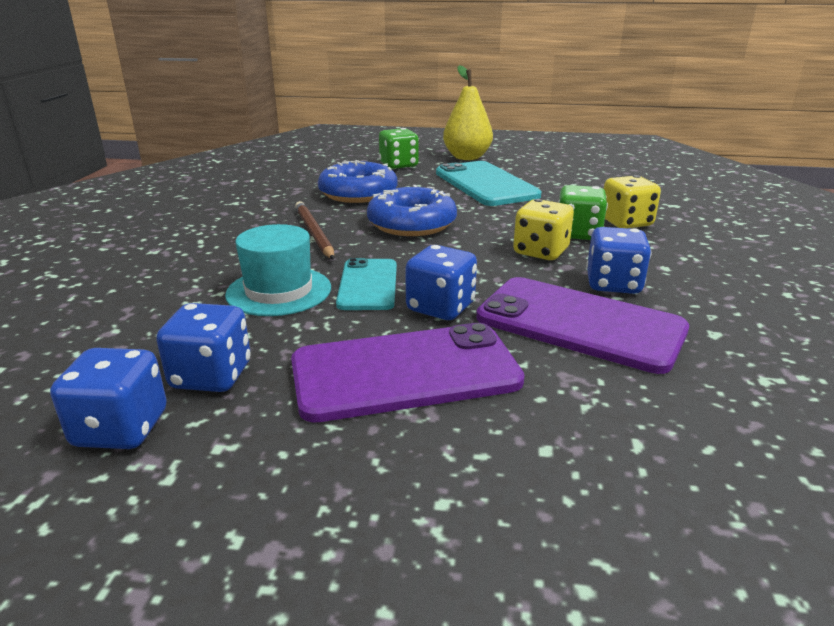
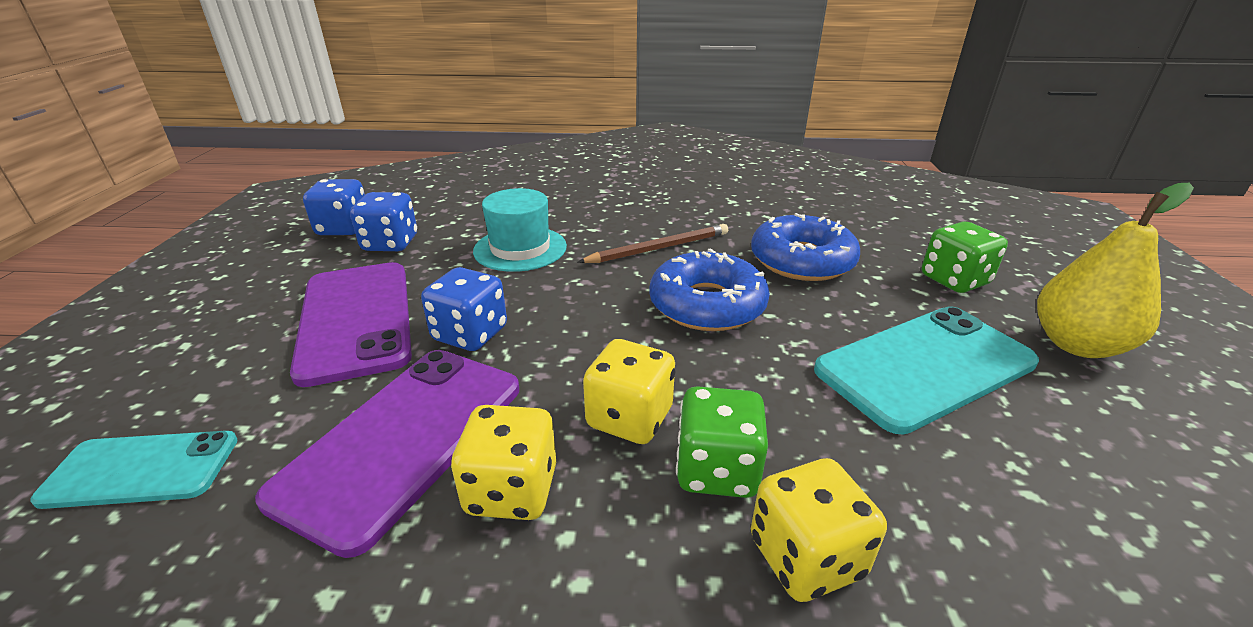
camera: 85 degrees right, 5 degrees up
turquoise phone [336,258,397,310] -> turquoise phone moved to [30,431,238,509]
blue dice [586,227,651,294] -> yellow dice [451,405,556,520]

